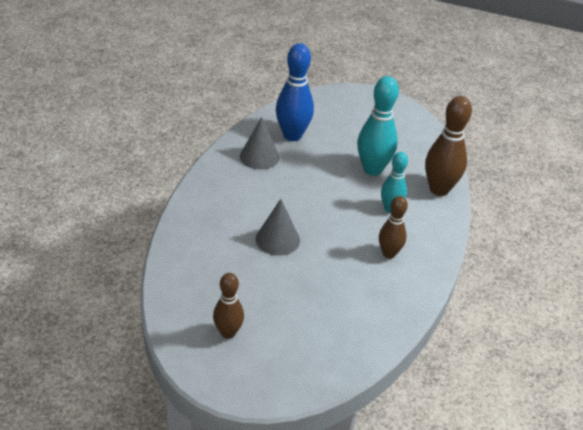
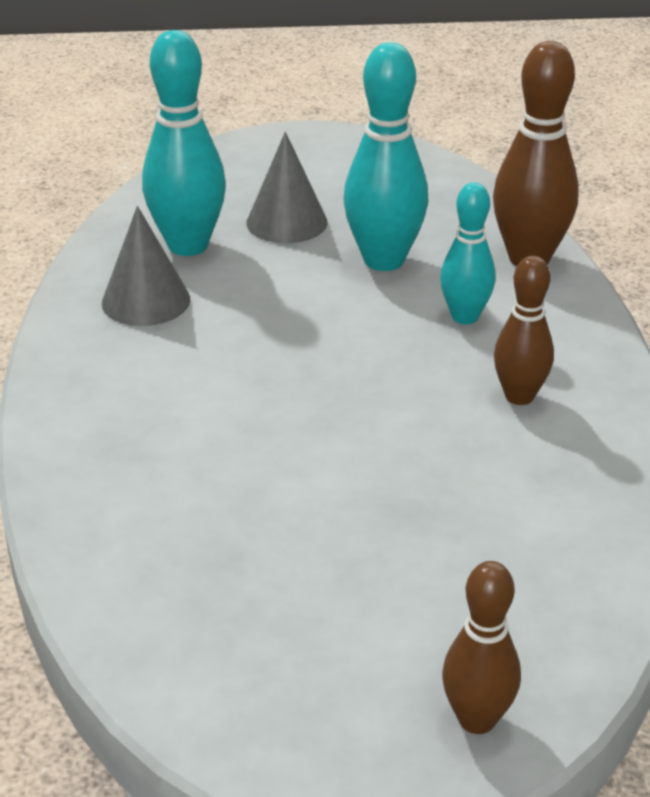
camera: 20 degrees left, 5 degrees down
brown bowling pin [213,273,244,339] -> brown bowling pin moved to [442,561,521,734]
grey cone [256,199,300,256] -> grey cone moved to [247,132,328,243]
blue bowling pin [276,43,314,141] -> turquoise bowling pin [142,30,226,256]

